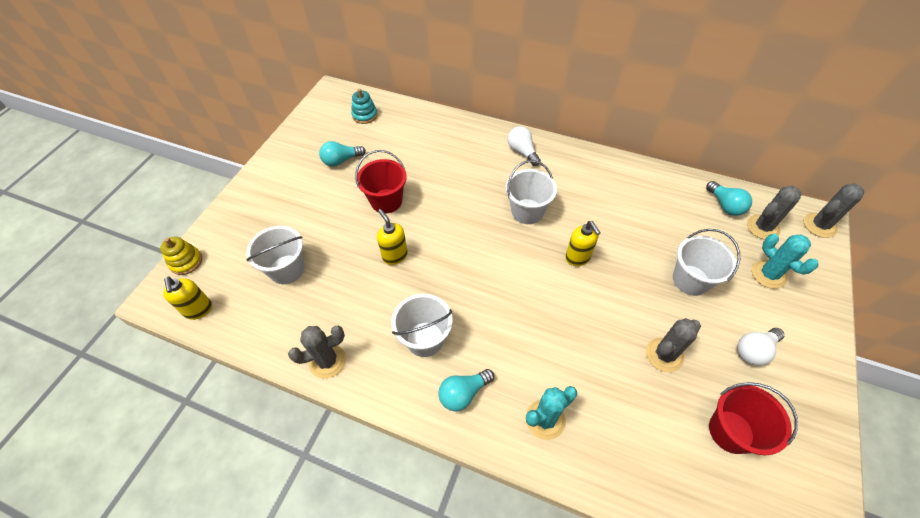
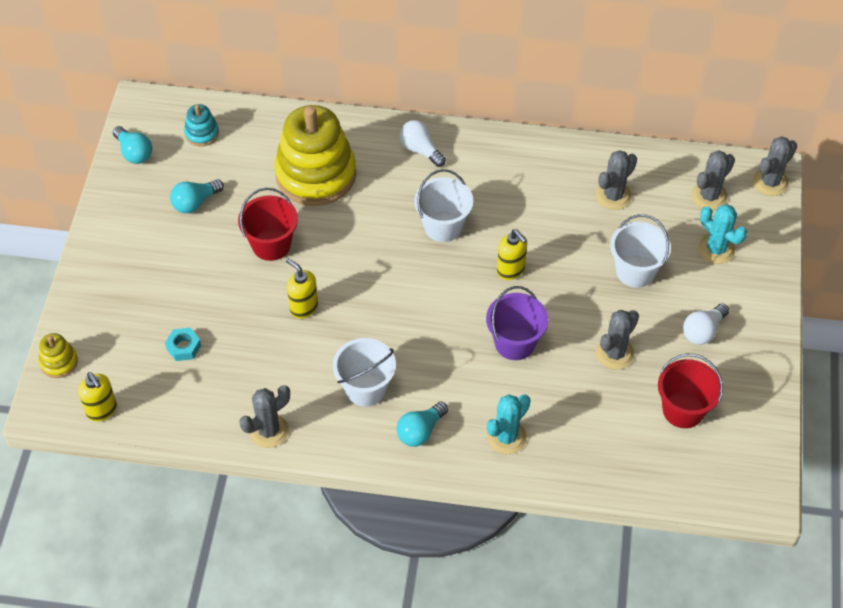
camera: 15 degrees left, 0 degrees up
white bucket [246,226,305,284] -> turquoise nut [165,328,201,361]
turquoise light bulb [706,181,752,216] -> turquoise light bulb moved to [113,126,152,164]
none -> yellow stacking toy [274,105,356,206]
none -> purple bucket [486,286,548,360]
none -> grey cactus [596,150,637,210]

